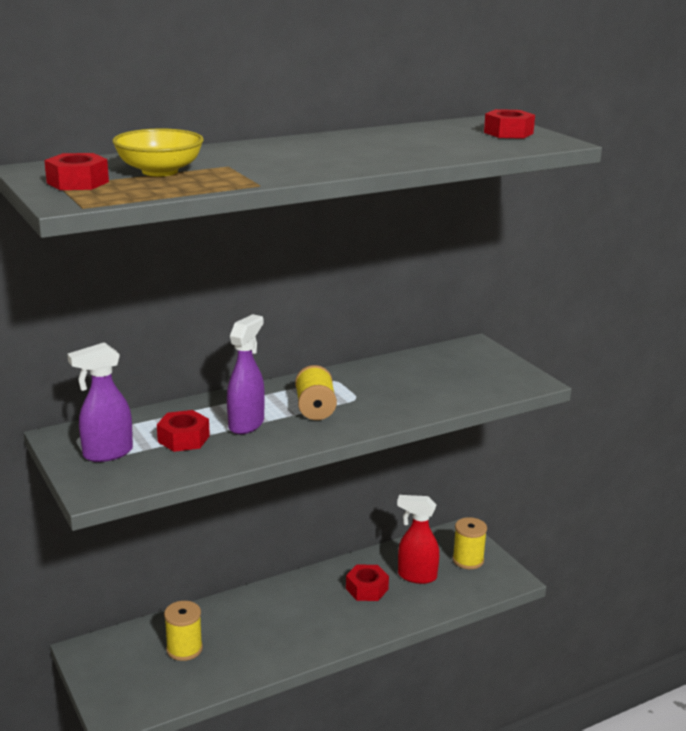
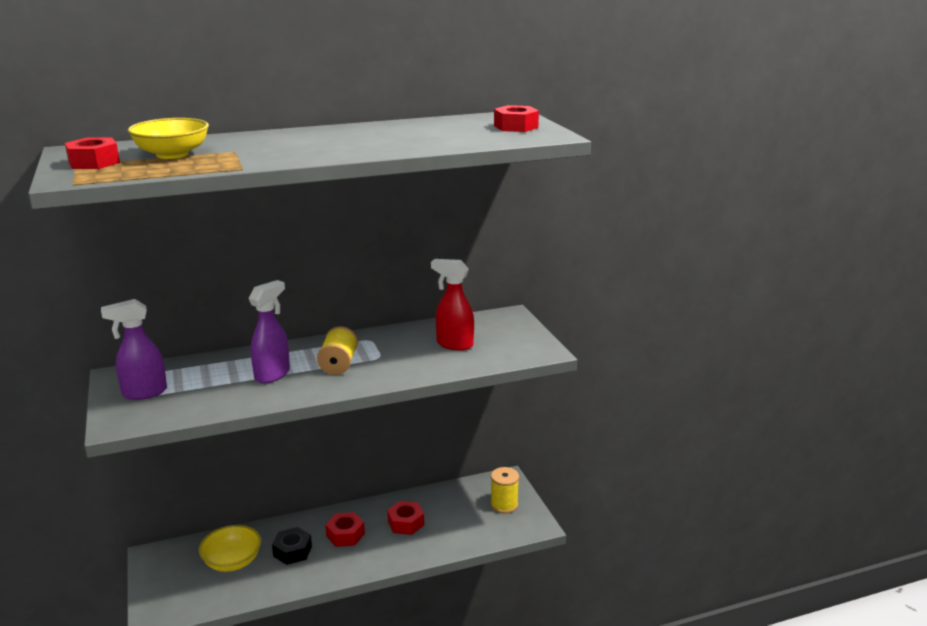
camera: 10 degrees right, 0 degrees up
red nut [157,410,210,452] -> red nut moved to [326,512,365,547]
yellow spool [164,601,203,661] -> yellow bowl [199,525,261,572]
red spray bottle [397,495,439,584] -> red spray bottle moved to [431,259,474,351]
none -> black nut [272,527,312,565]

